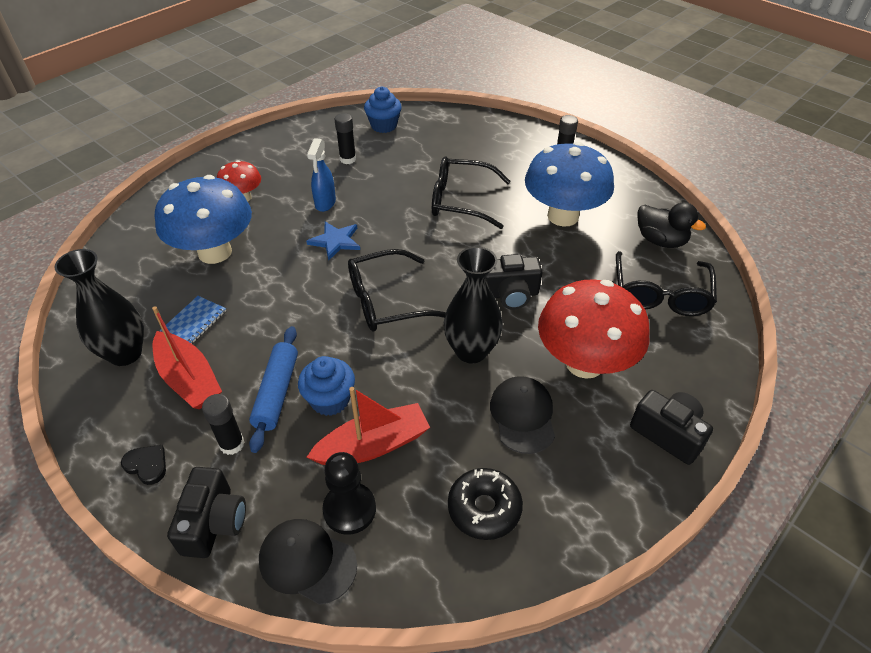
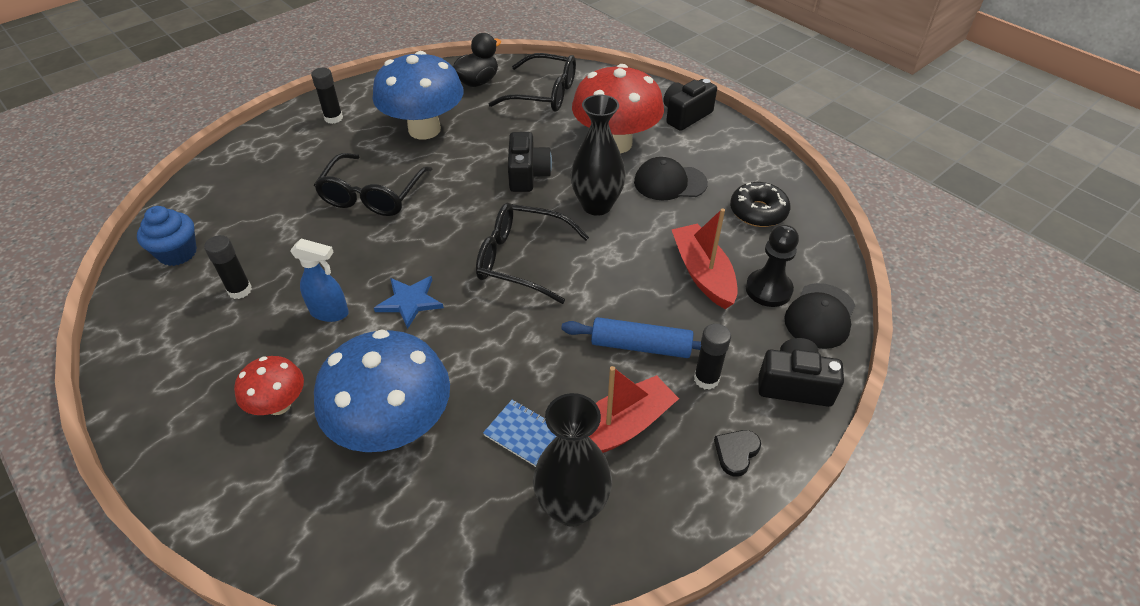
camera: 85 degrees left, 0 degrees up
blue cupcake [298,356,355,416] -> none
black glasses [348,249,446,332] -> black glasses turned 120 degrees clockwise [476,203,589,304]

